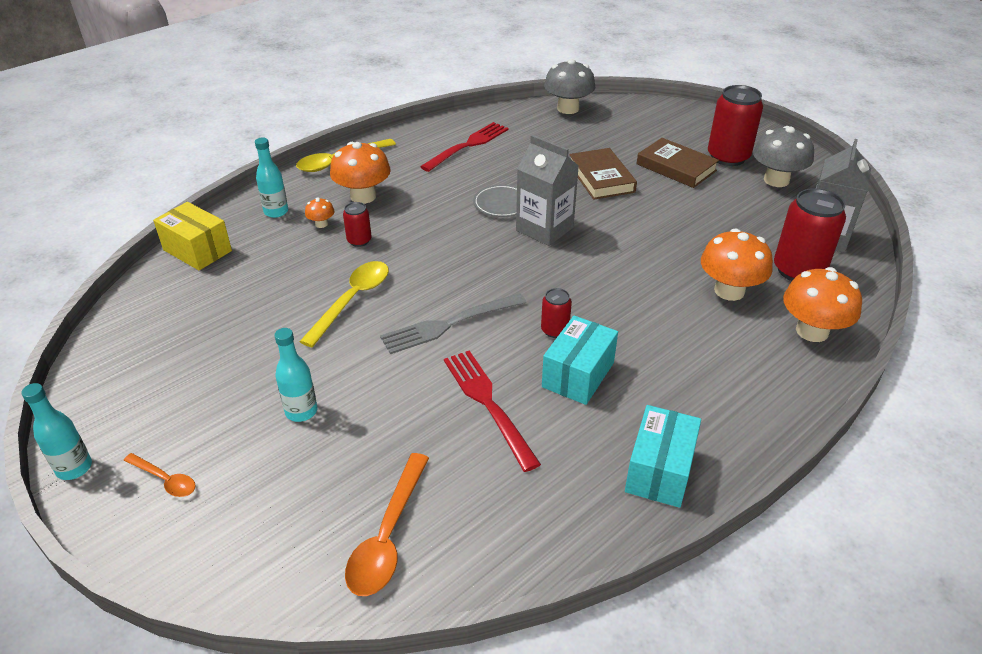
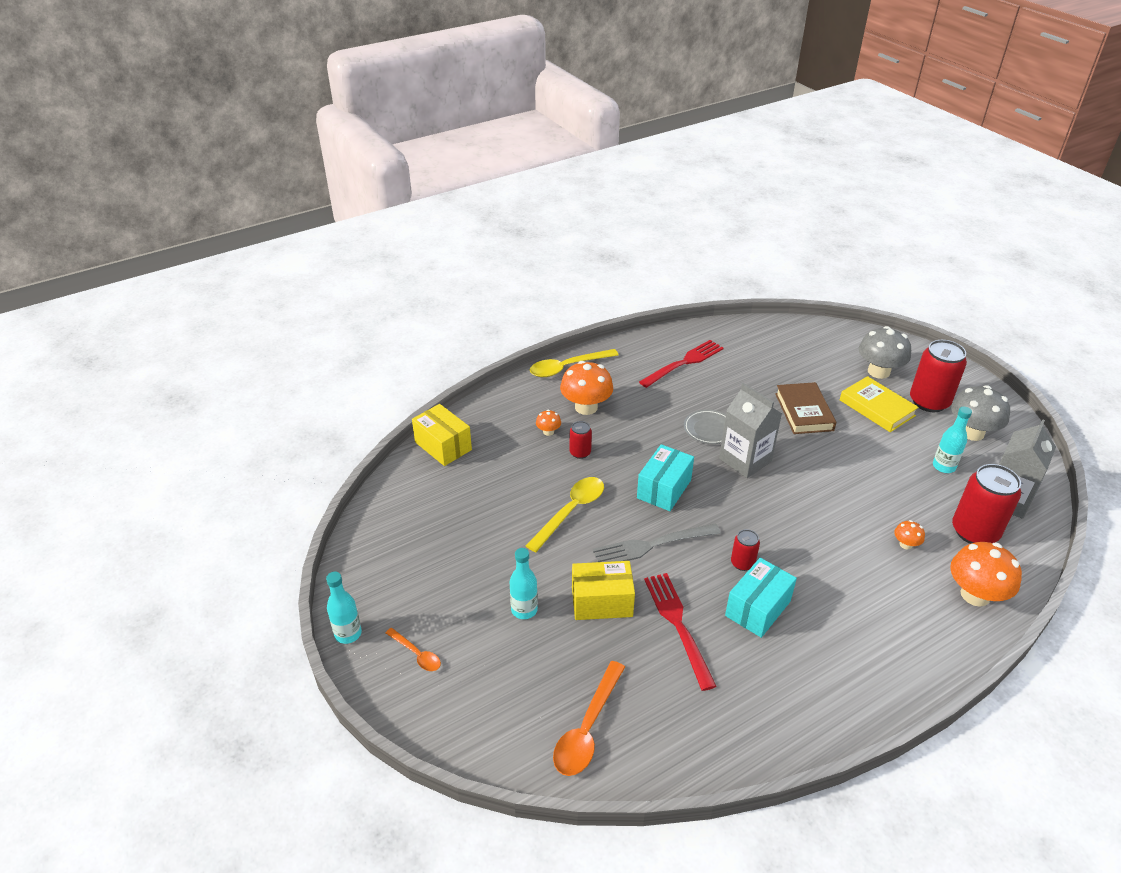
camera: 10 degrees right, 0 degrees up
turquoise bottle [255,138,288,218] -> turquoise bottle moved to [933,407,972,473]
grey mushroom [544,59,595,114] -> grey mushroom moved to [859,326,911,379]
turquoise box [625,405,701,508] -> turquoise box moved to [637,444,694,511]
brown book [637,138,719,188] -> yellow book [840,376,919,432]
orange mushroom [701,228,773,301] -> orange mushroom [894,520,925,550], size x0.47
none -> yellow box [572,561,635,620]

